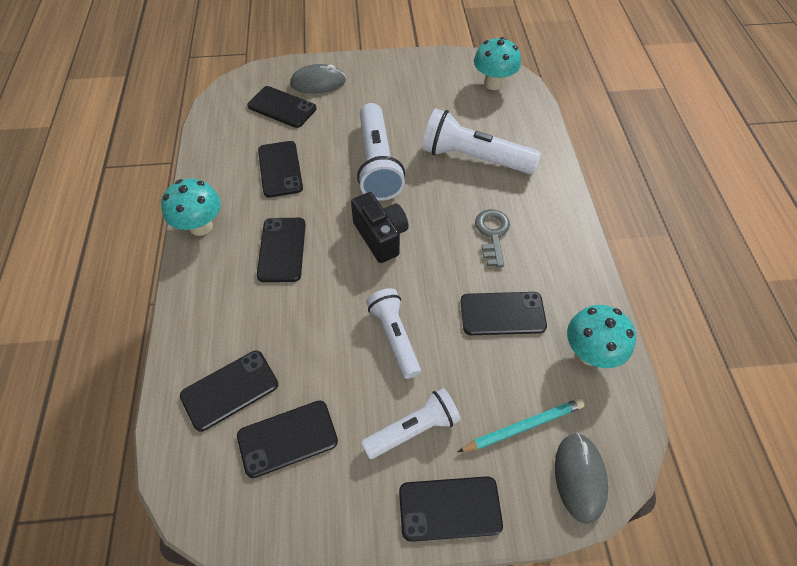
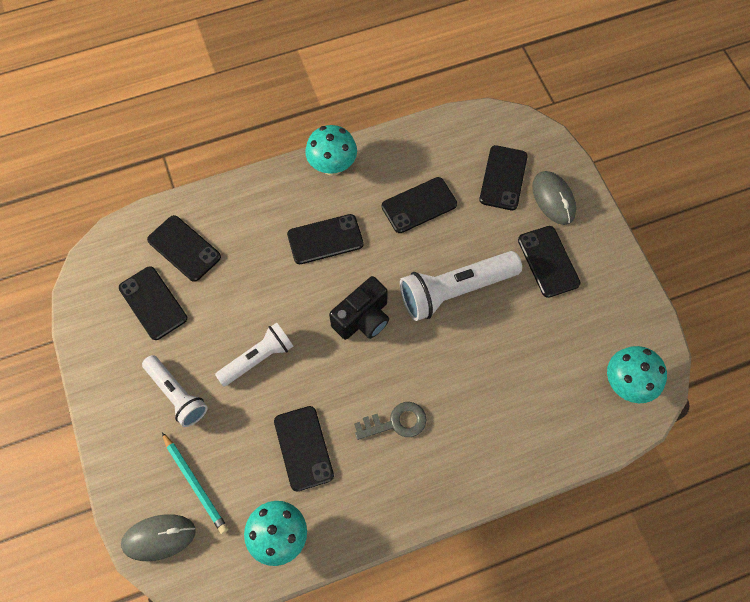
camera: 75 degrees right, 10 degrees up
black phone [399,476,503,542] -> black phone moved to [518,226,580,298]
white flashlight [422,108,541,174] -> none

